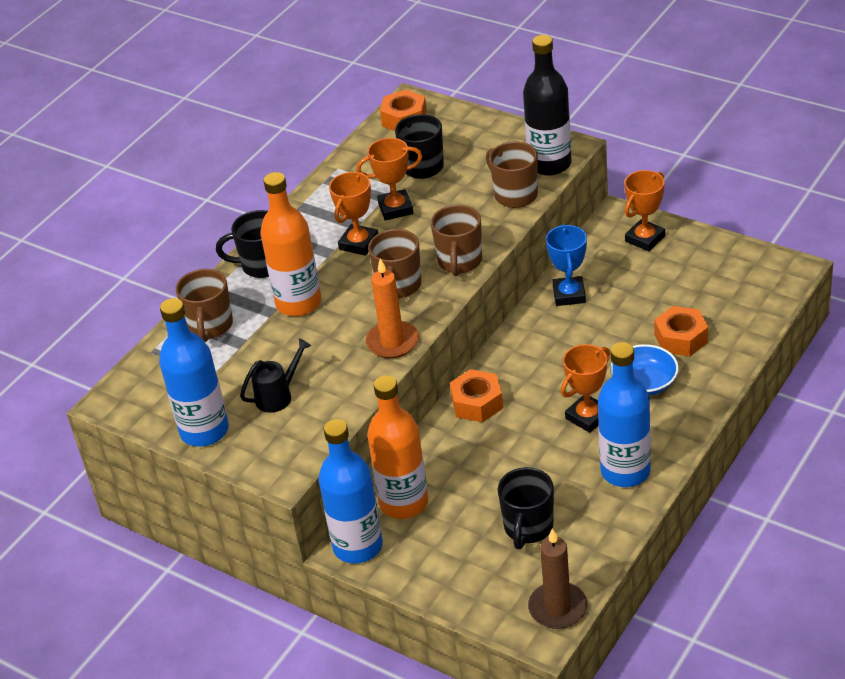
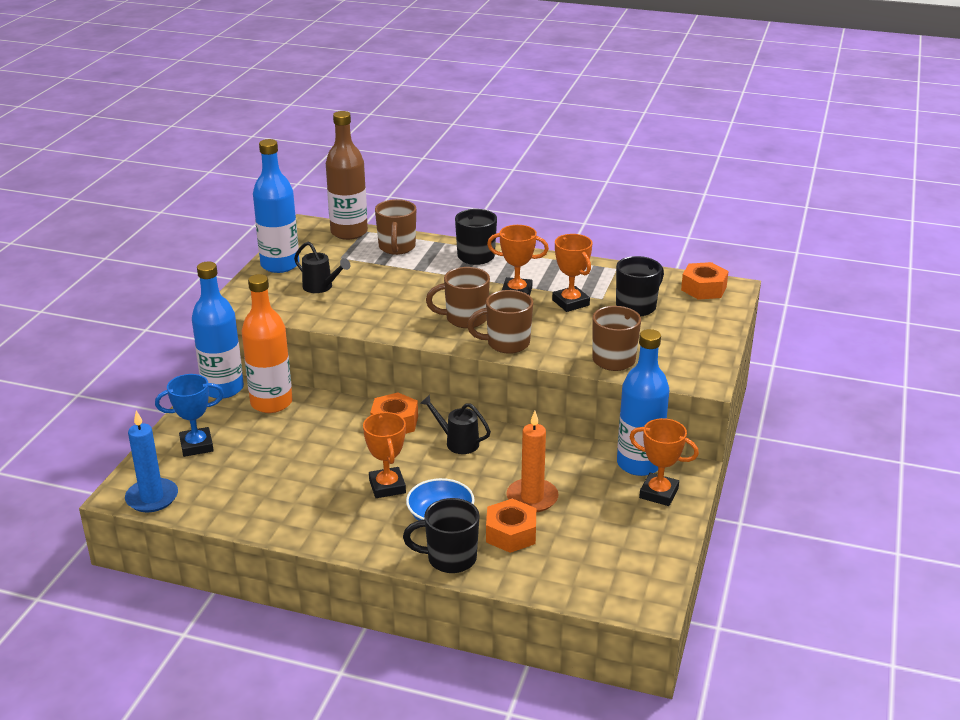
camera: 70 degrees right, 10 degrees down
brown mug [176,269,233,342] -> brown mug turned 75 degrees counterclockwise [375,199,416,255]
orange bottle [260,172,321,316] -> none
orange candle [366,259,419,358] -> orange candle moved to [506,411,559,512]
black mug [497,467,554,549] -> black mug moved to [403,498,479,573]
black bottle [523,35,572,176] -> none
brown candle [528,528,588,629] -> blue candle [125,410,178,512]
blue trophy [546,224,587,306] -> blue trophy moved to [155,374,224,457]
orange trophy [561,344,610,433] -> orange trophy turned 45 degrees clockwise [363,412,406,498]
blue bottle [598,342,651,487] -> blue bottle moved to [617,329,669,476]
none -> brown bottle [326,111,368,240]
none -> black watering can [420,395,491,454]

